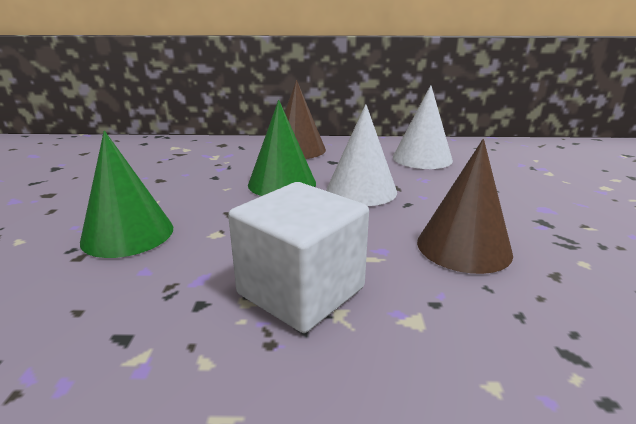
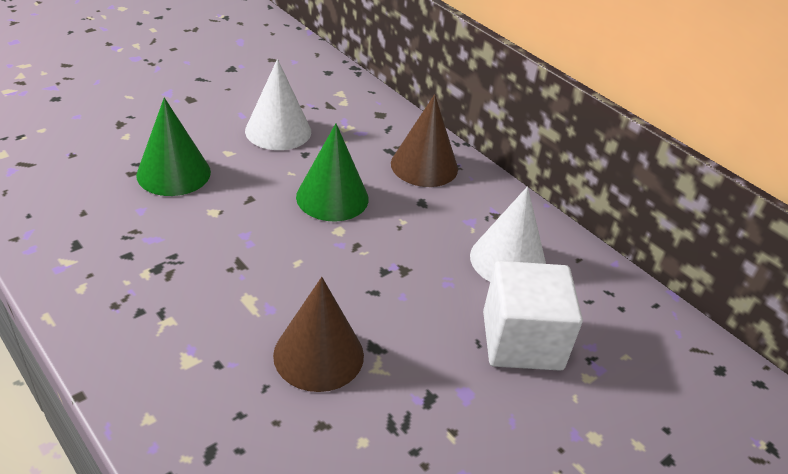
camera: 45 degrees right, 15 degrees up
white cube [228,182,369,333] -> white cube moved to [483,261,583,371]
white cone [326,104,397,206] -> white cone moved to [245,59,311,150]

